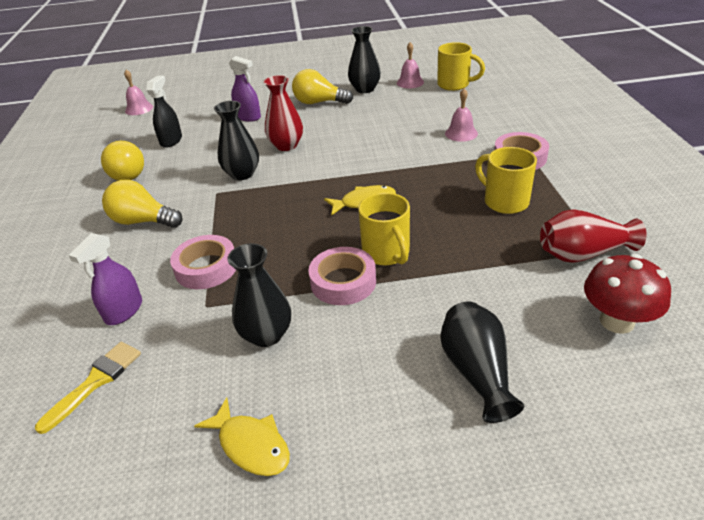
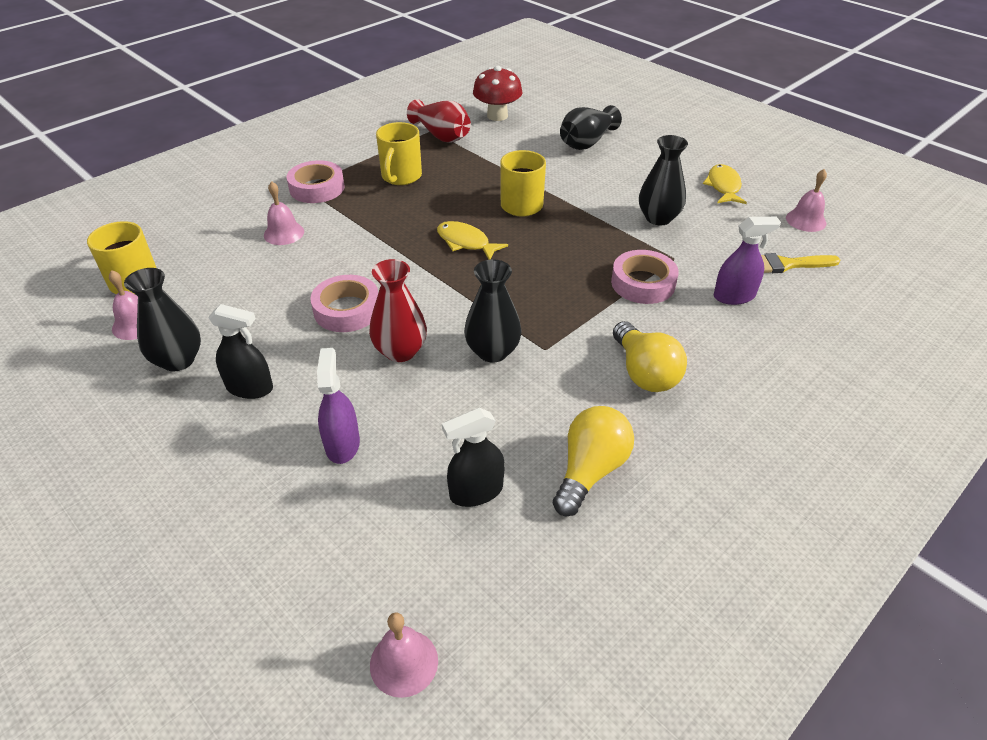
camera: 130 degrees left, 5 degrees up
yellow light bulb [292,69,353,104] -> black spray bottle [208,304,273,399]
pink tape [309,247,376,305] -> pink tape moved to [310,275,378,332]
none -> pink bell [786,169,827,232]

